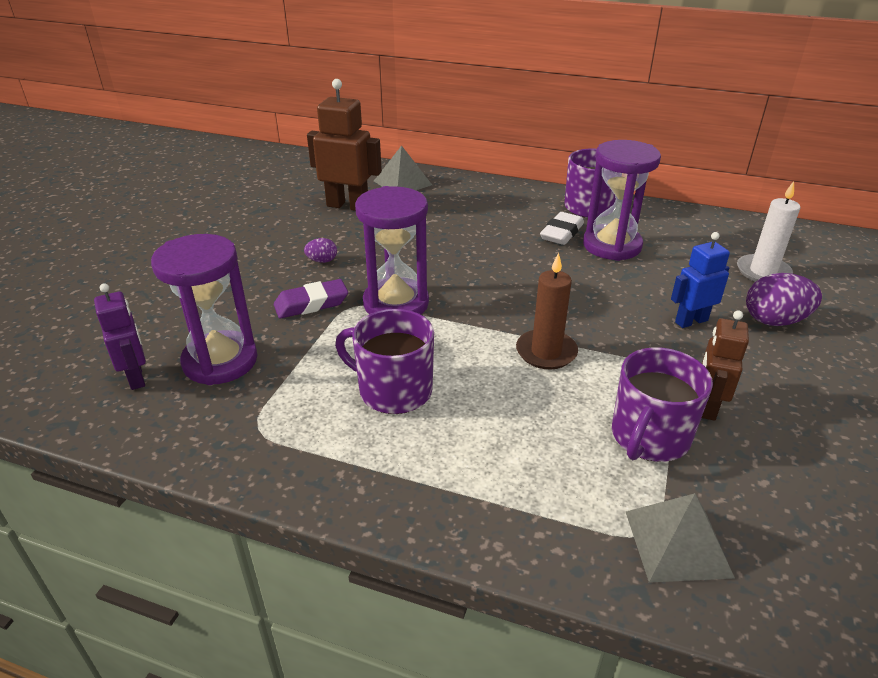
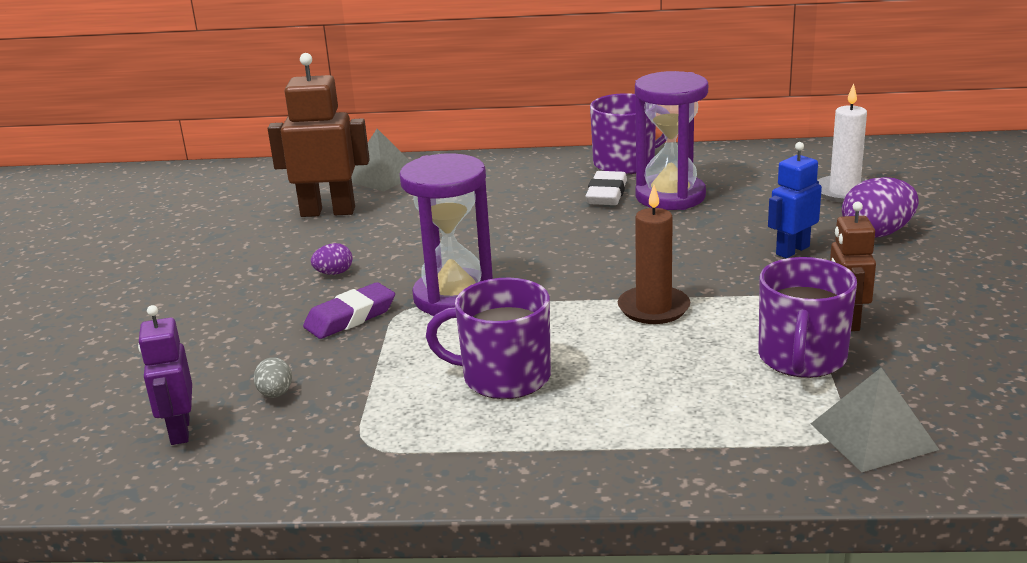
camera: 15 degrees left, 10 degrees down
purple robot [94,283,146,390] -> purple robot turned 150 degrees counterclockwise [138,305,192,445]
purple hourglass [151,234,257,385] -> grey egg [254,357,292,398]

